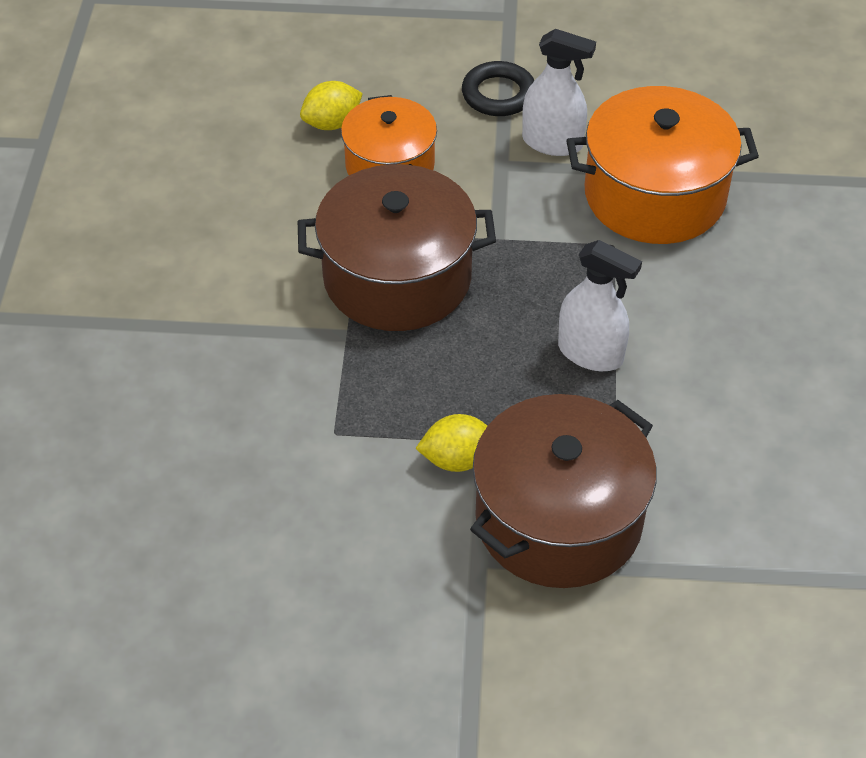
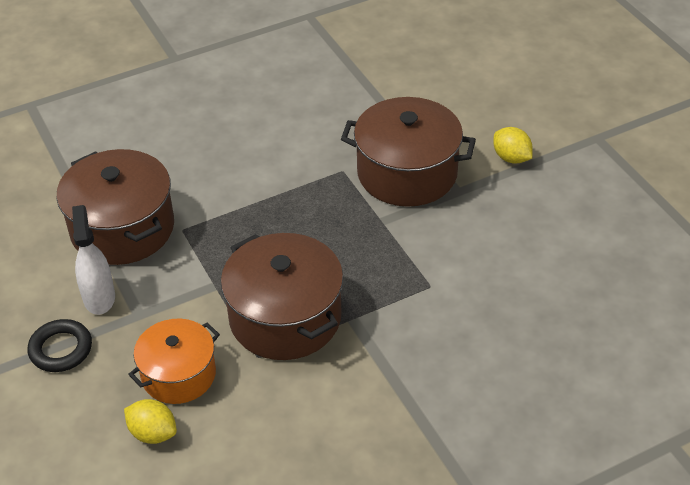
camera: 120 degrees left, 5 degrees down
yellow lemon [415,414,487,472] -> yellow lemon moved to [493,127,533,164]
white spray bottle [558,240,642,371] -> none
orange pot [566,86,759,244] -> brown pot [57,149,174,265]

